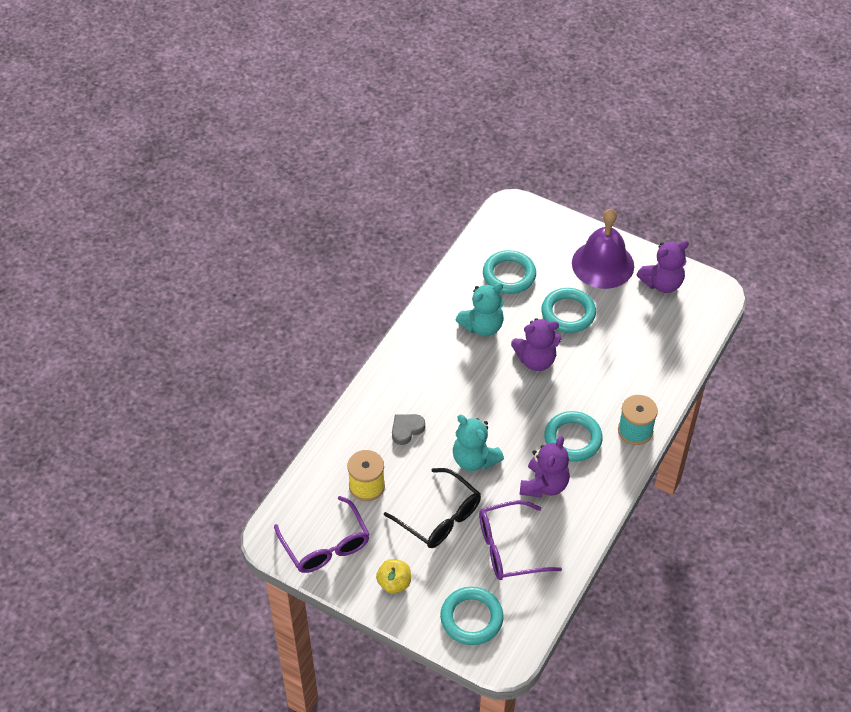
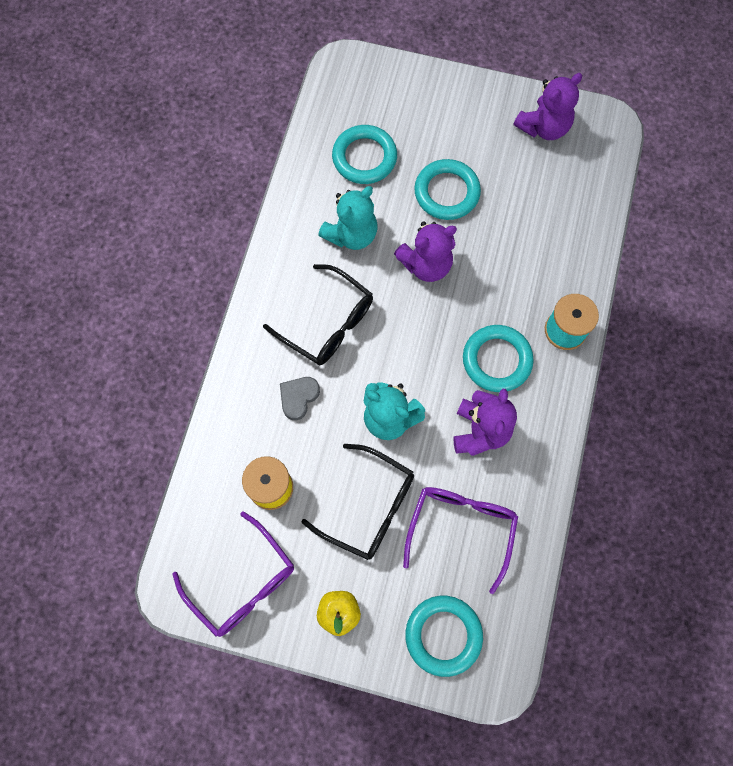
camera: 15 degrees left, 20 degrees up
purple glasses [479,500,562,580] -> purple glasses turned 135 degrees clockwise [403,487,518,594]
purple bell [572,209,634,289] -> none
none -> black glasses [263,264,373,365]

